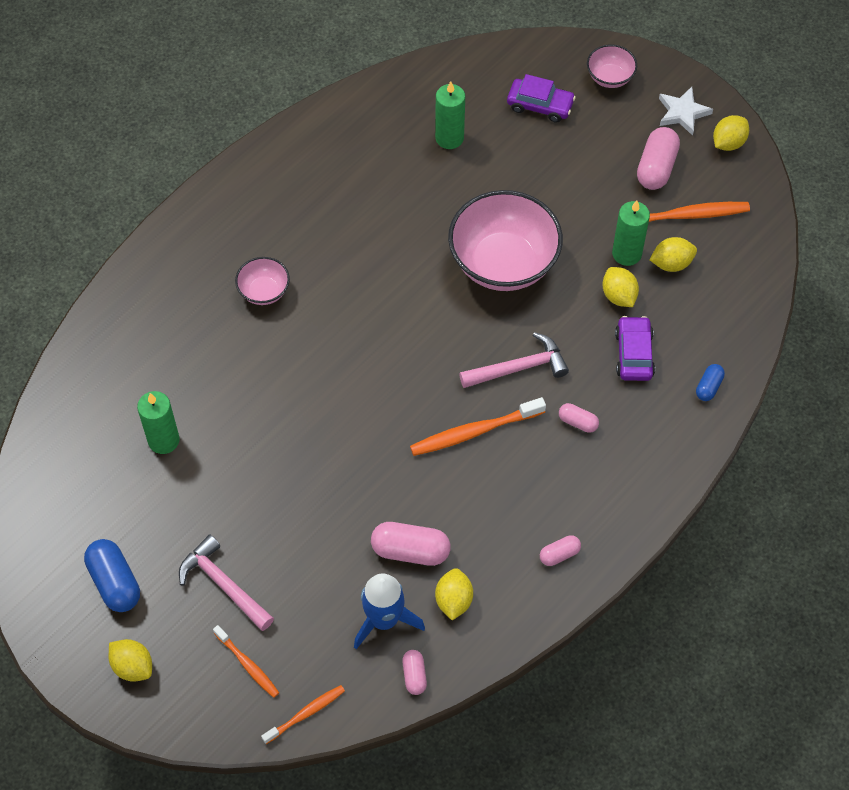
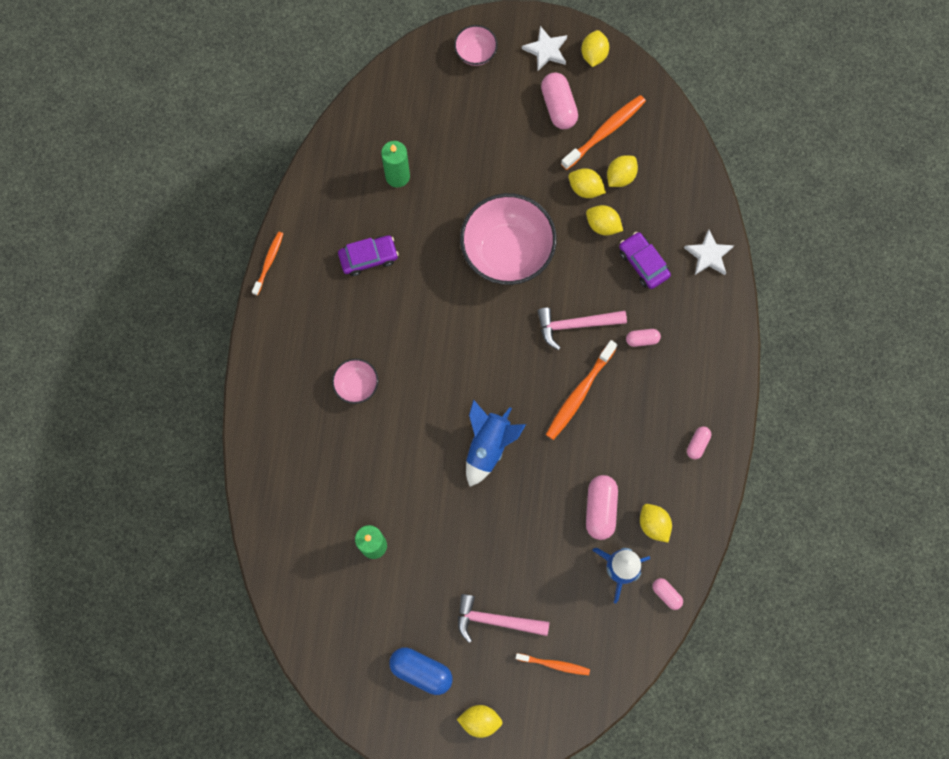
camera: 35 degrees left, 15 degrees up
orange toothbrush [261,685,345,744] -> orange toothbrush moved to [252,231,284,296]
pink capsule [371,522,451,566] -> pink capsule turned 60 degrees counterclockwise [586,475,618,540]
pink hammer [459,332,569,388] -> pink hammer turned 135 degrees counterclockwise [538,308,627,350]
purple car [507,74,576,123] -> purple car moved to [338,235,399,276]
green candle [612,200,650,266] -> yellow lemon [568,168,606,198]
blue capsule [696,364,725,401] -> white star [684,229,734,275]
none -> blue rocket [466,399,526,487]

